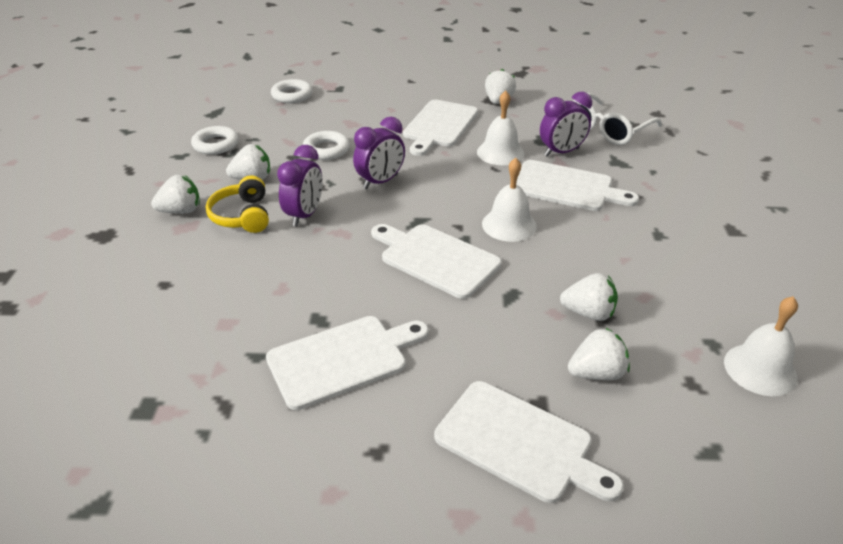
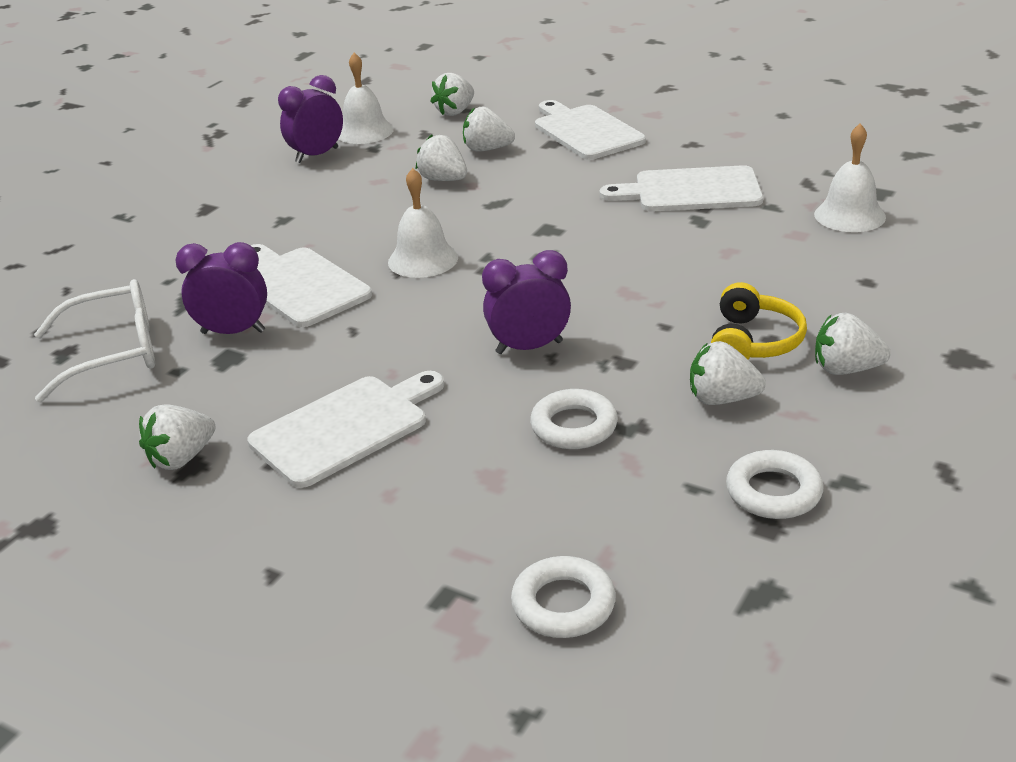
camera: 150 degrees left, 5 degrees down
purple clock [277,145,323,227] -> purple clock moved to [278,75,343,163]
white cutting board [371,224,502,299] -> none
white bell [477,90,524,165] -> white bell moved to [814,124,886,232]
none -> white strawberry [430,73,474,116]

